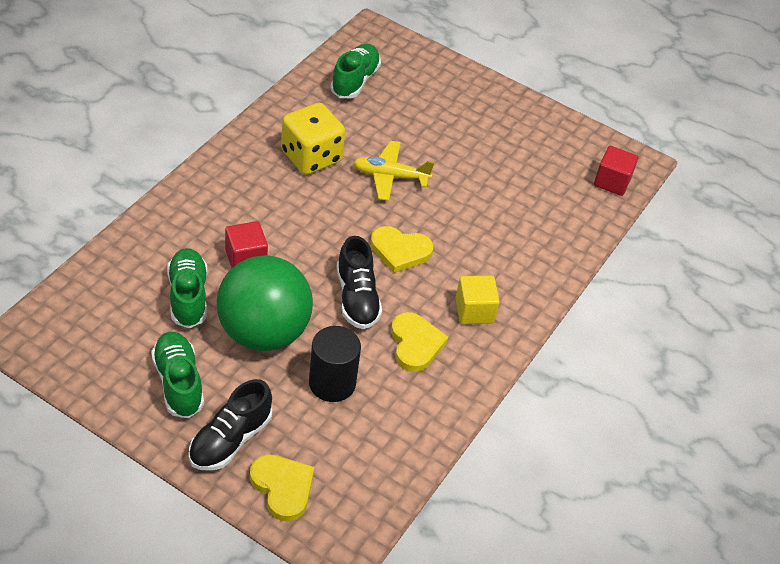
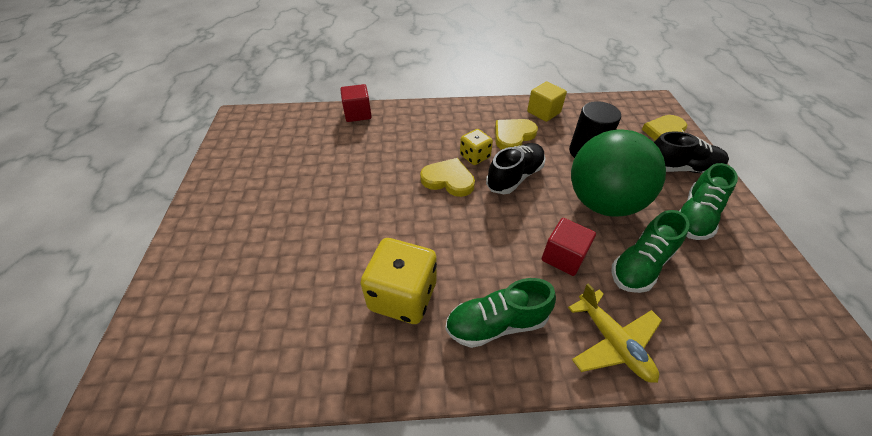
camera: 120 degrees left, 0 degrees up
green shoe [330,44,381,98] -> green shoe moved to [445,278,556,348]
yellow plane [353,141,434,201] -> yellow plane moved to [568,283,662,383]
yellow heart [370,226,433,273] -> yellow heart turned 45 degrees counterclockwise [420,158,475,197]
yellow cube [455,276,500,324] -> yellow cube moved to [527,81,567,122]
red cube [594,146,638,196] -> red cube moved to [340,84,372,122]
none -> yellow dice [460,129,493,165]

